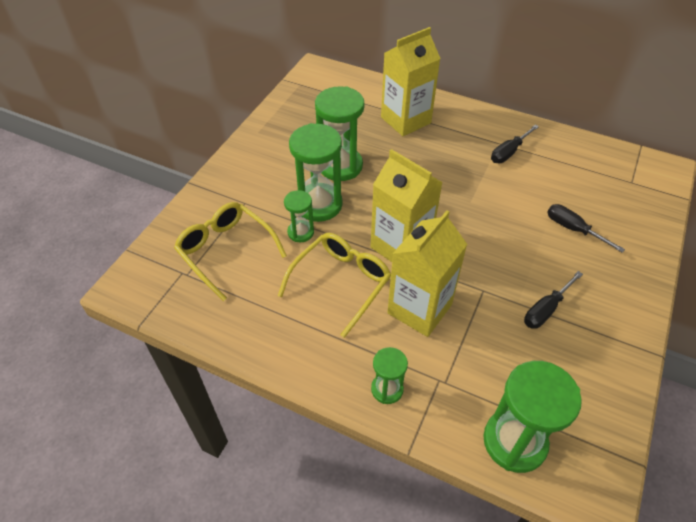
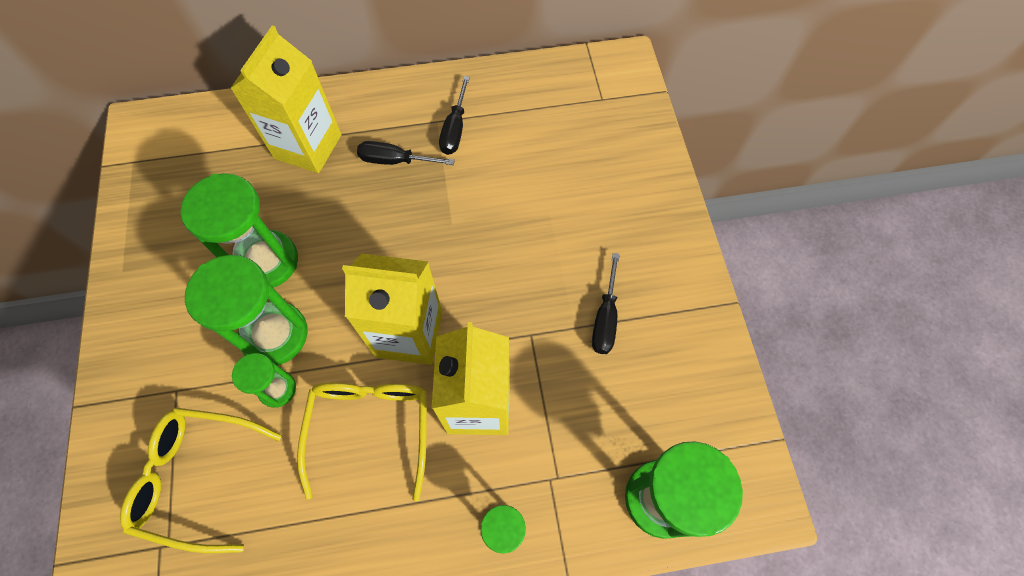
camera: 35 degrees left, 15 degrees up
black screwdriver [547,204,625,253] -> black screwdriver moved to [357,141,455,165]

